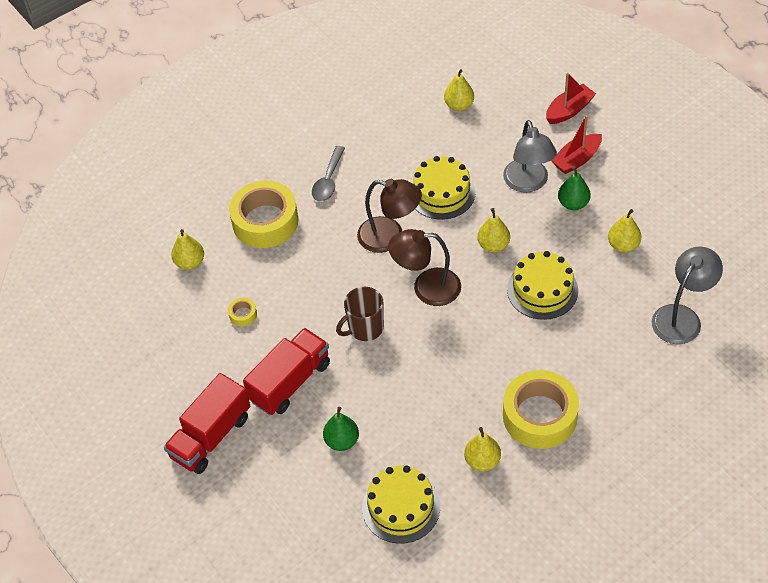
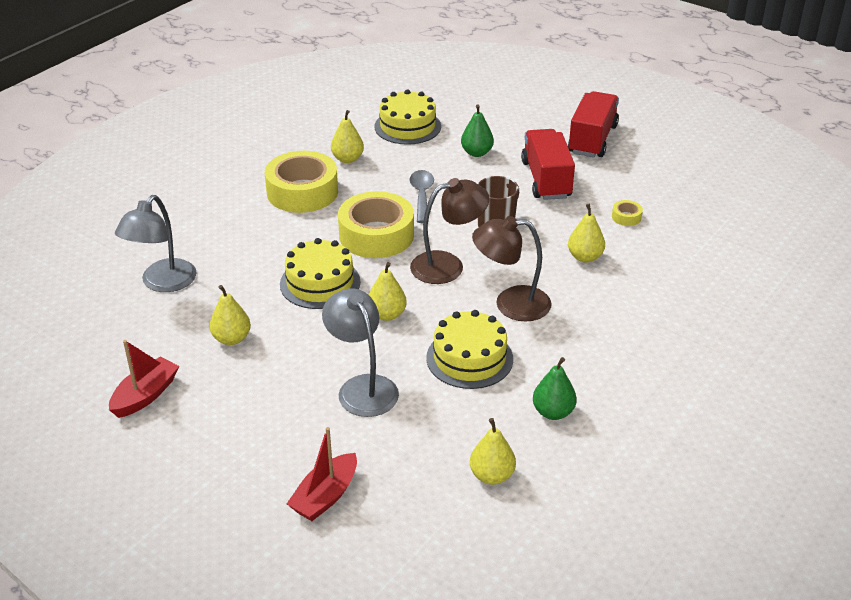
camera: 160 degrees right, 15 degrees down
yellow pear [171,229,204,270] -> yellow pear moved to [568,204,605,262]
yellow tape [229,180,298,248] -> yellow tape moved to [338,191,414,258]
red truck [243,328,330,415] -> red truck turned 150 degrees clockwise [521,129,575,200]
grey spoon [312,146,345,201] -> grey spoon moved to [409,170,434,223]
red boat [551,115,602,174] -> red boat moved to [109,340,179,418]
green pear [558,166,591,210] -> green pear moved to [533,357,577,420]

